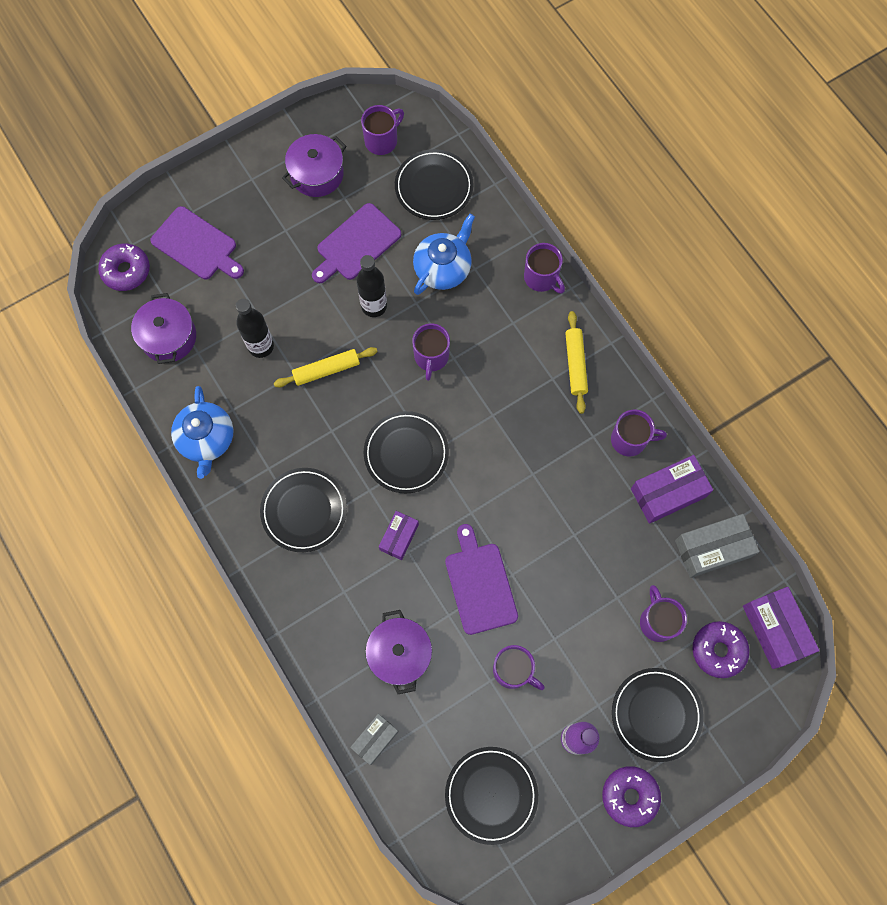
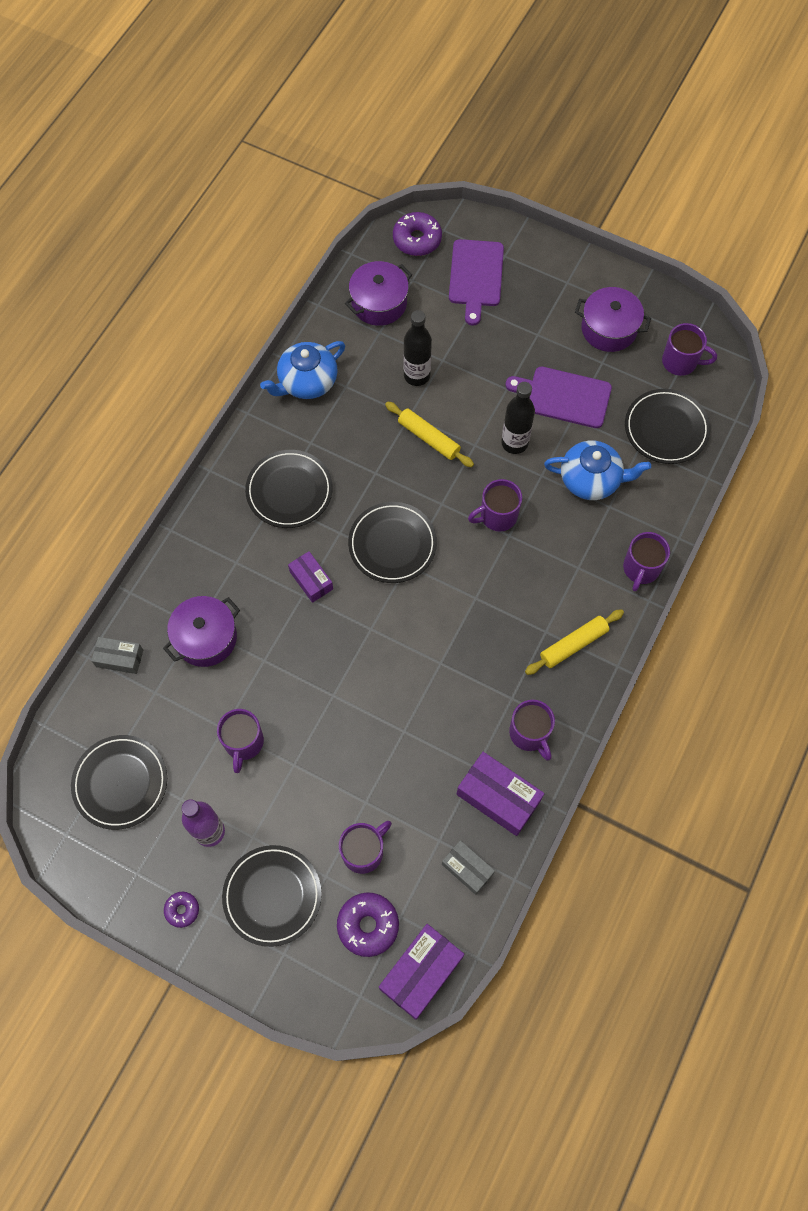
camera: 60 degrees right, 5 degrees down
purple box [379,511,419,560] -> purple box turned 60 degrees clockwise [288,551,333,603]
purple cutting board [445,524,518,635] -> none
purple donut [602,766,661,827] -> purple donut [164,892,199,928], size x0.57
grey box [675,514,759,578] -> grey box [442,840,495,895], size x0.61

